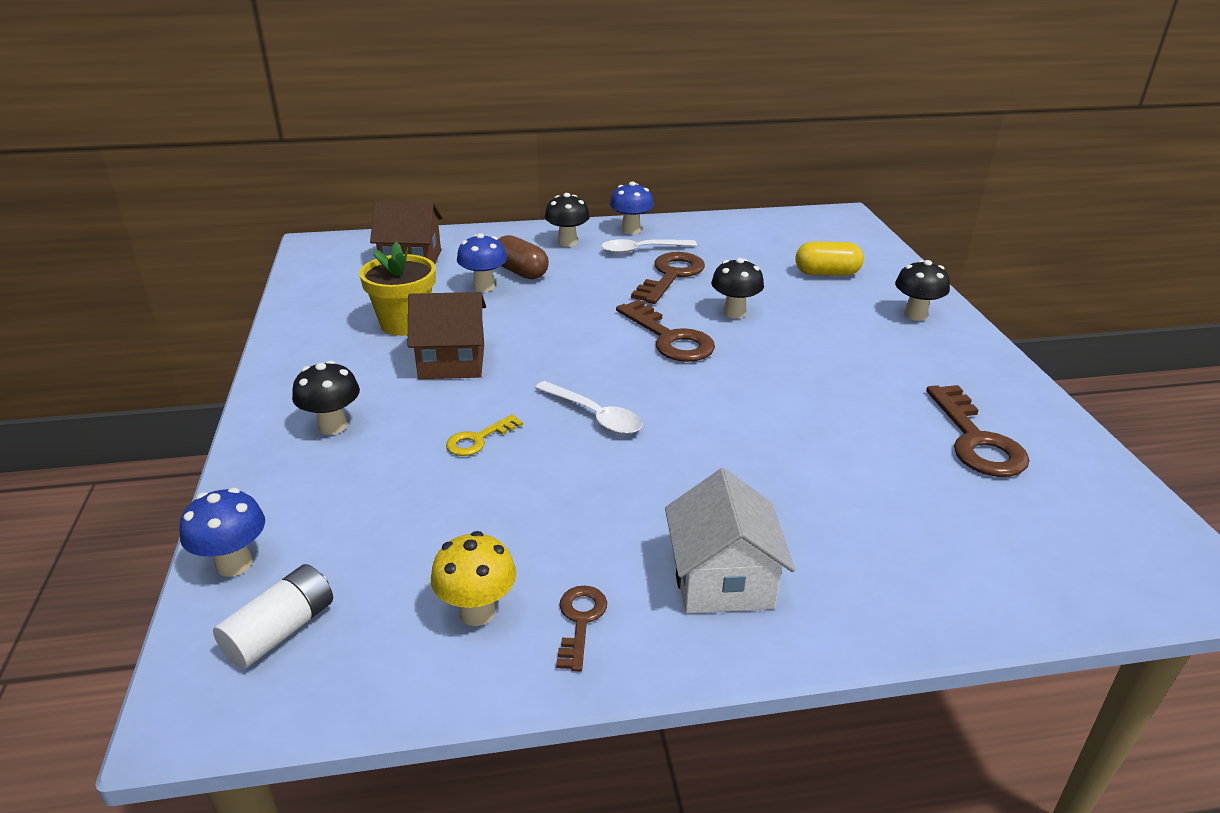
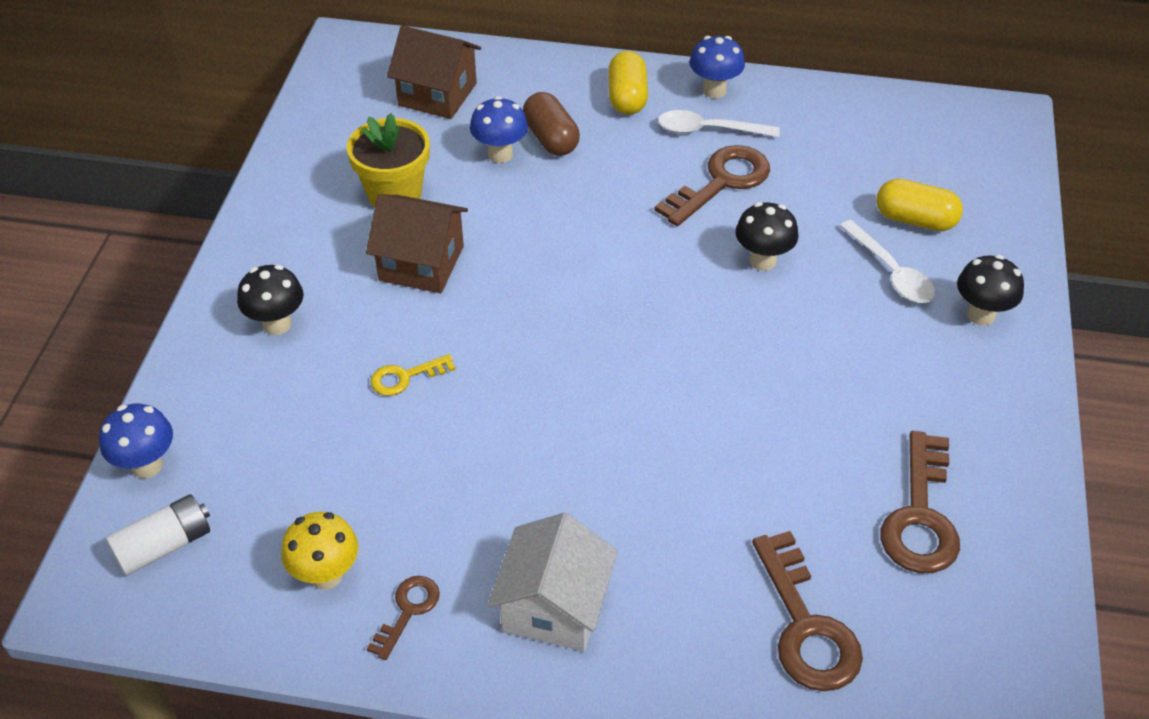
camera: 20 degrees right, 15 degrees up
white spoon [535,381,643,434] -> white spoon moved to [839,220,935,303]
black mushroom [545,193,590,247] -> yellow capsule [608,51,648,115]
brown key [616,300,715,362] -> brown key moved to [752,531,863,691]

